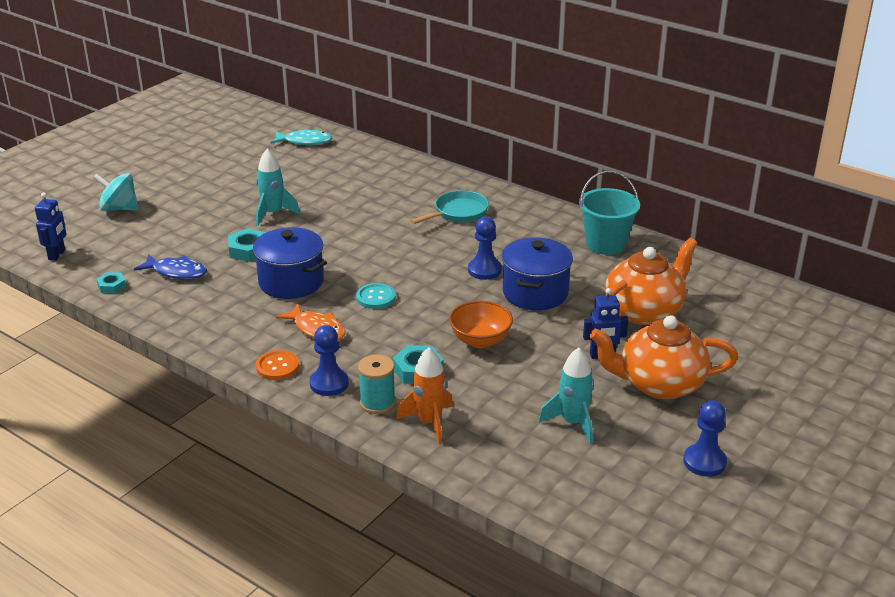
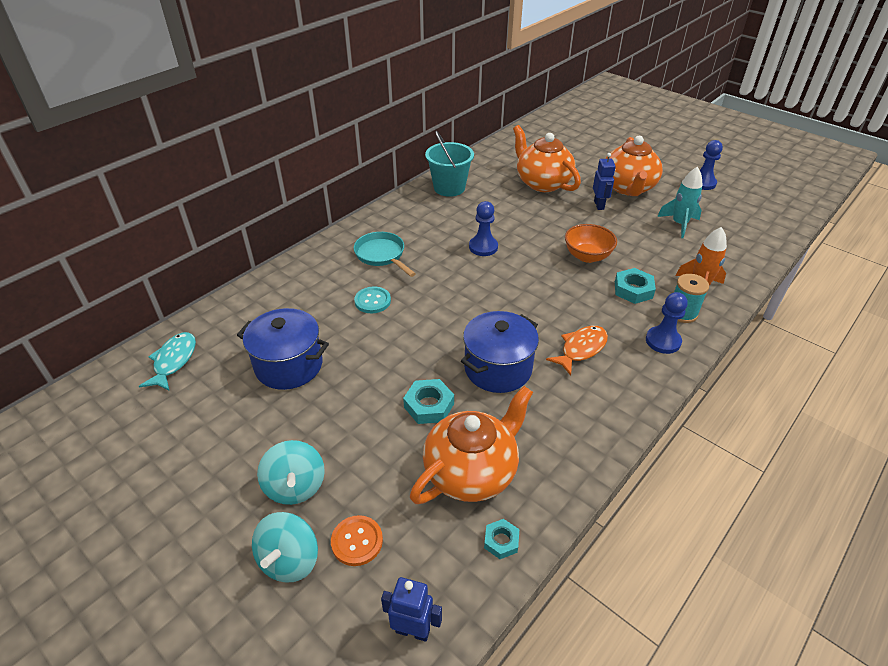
camera: 85 degrees left, 10 degrees up
blue fish [134,254,207,279] -> orange teapot [410,386,533,504]
turquoise rocket [256,149,300,226] -> none
orange button [256,350,299,380] -> orange button moved to [331,515,383,566]
turquoise button [356,283,396,309] -> turquoise button moved to [354,286,391,313]
blue pot [502,237,573,310] -> blue pot moved to [237,308,329,390]
none -> turquoise spinning top [257,440,325,505]

